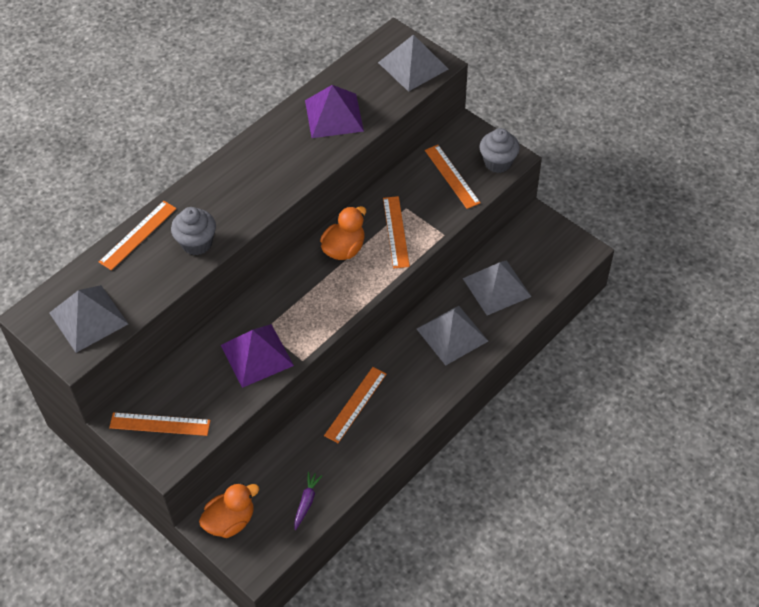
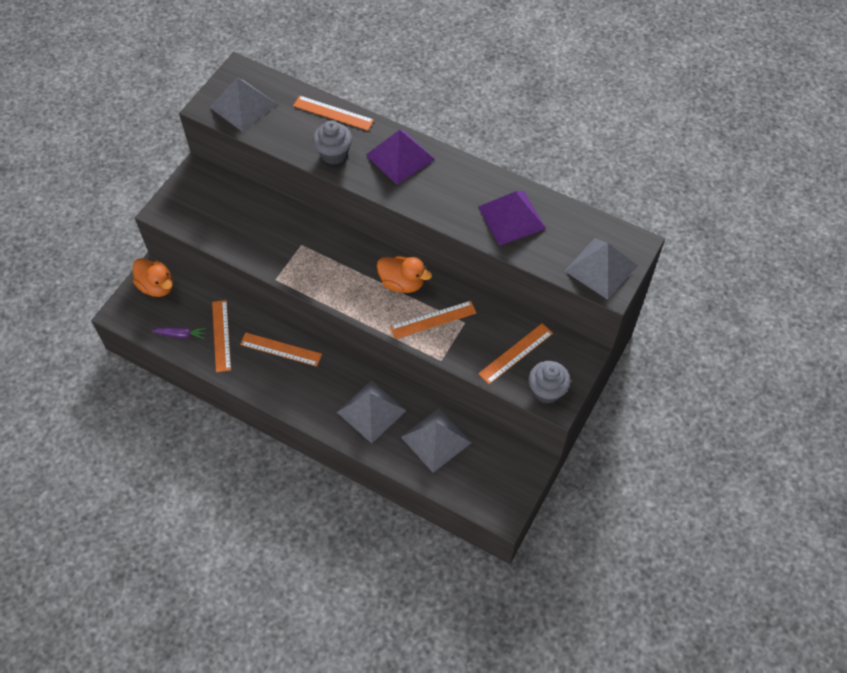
camera: 75 degrees right, 5 degrees up
orange ruler [109,412,211,436] -> orange ruler moved to [212,300,231,372]
purple pyramid [221,324,294,388] -> purple pyramid moved to [366,130,435,185]

